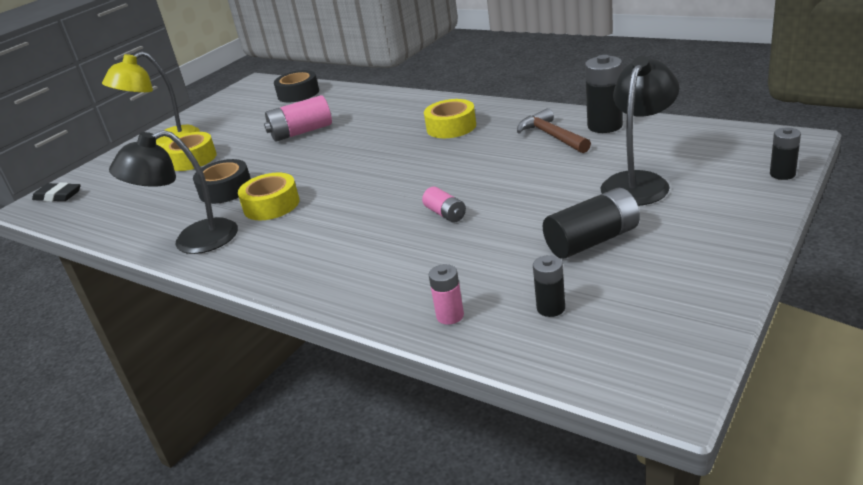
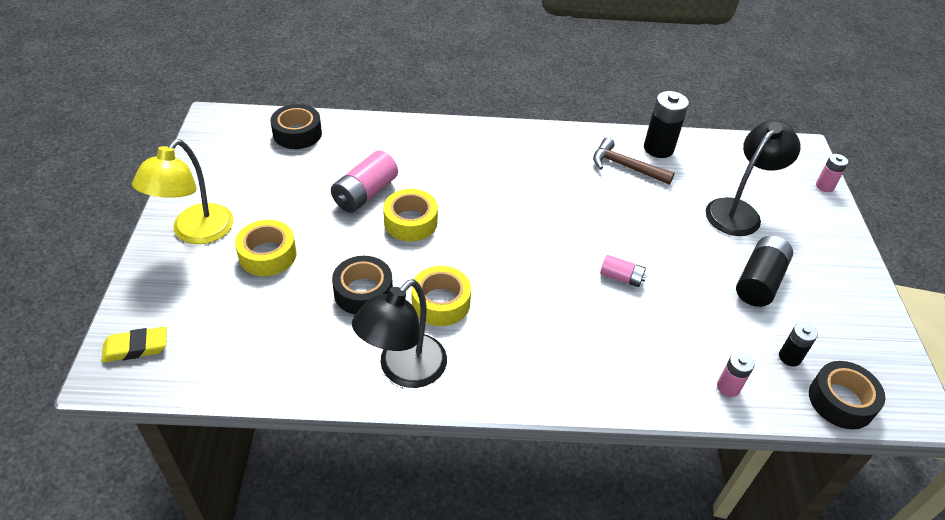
camera: 40 degrees left, 15 degrees up
black eraser [32,182,81,202] -> yellow eraser [101,327,167,363]
yellow tape [424,99,476,138] -> yellow tape moved to [383,189,438,241]
black lamp [601,56,679,206] -> black lamp turned 45 degrees clockwise [706,120,801,236]
black battery [770,127,801,180] -> pink battery [816,154,848,192]
none -> black tape [809,361,885,429]

